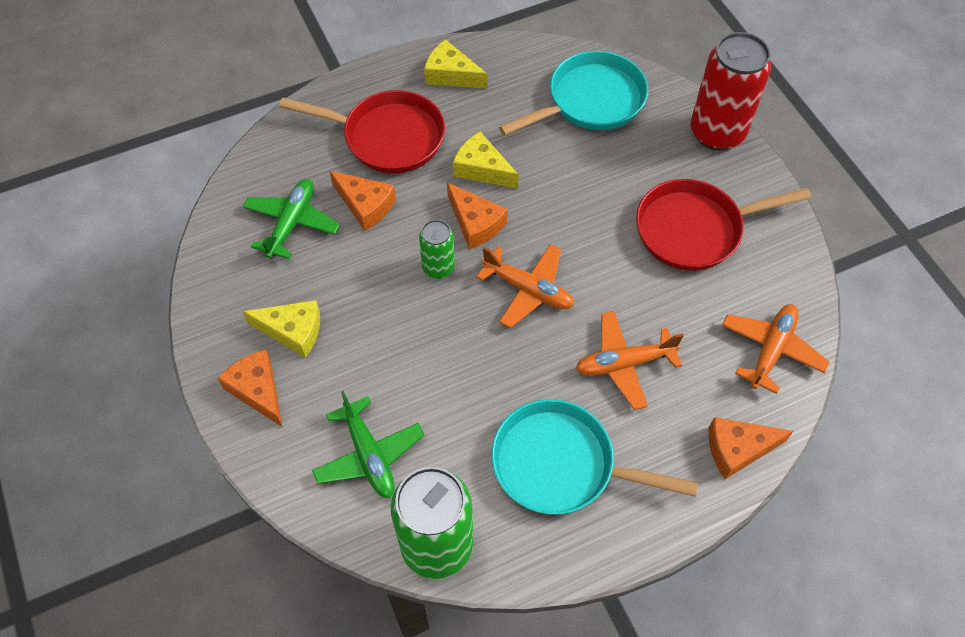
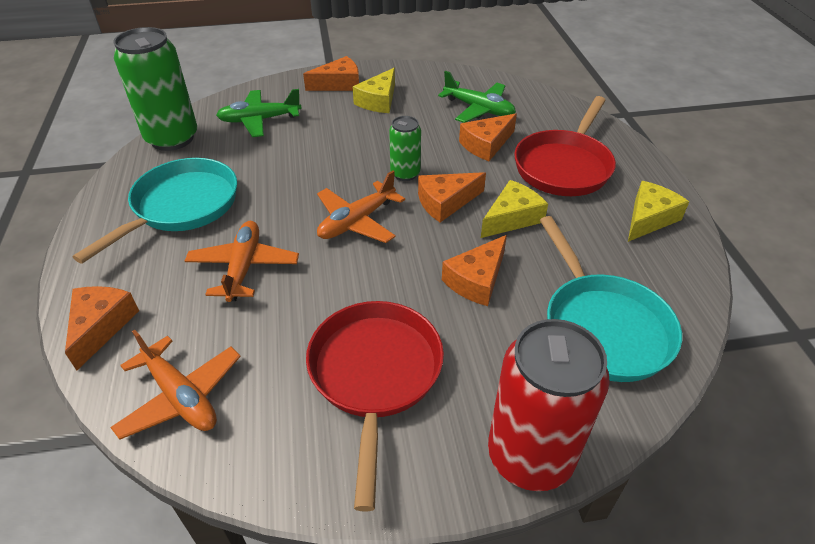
camera: 105 degrees right, 15 degrees down
none -> orange cheese [442,235,507,306]

